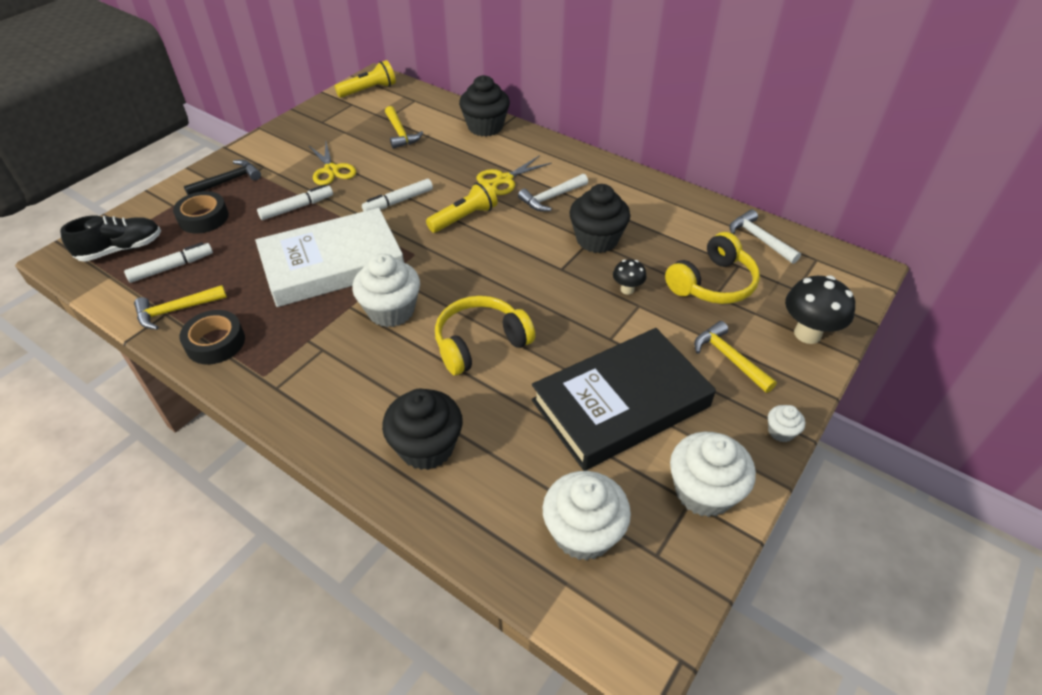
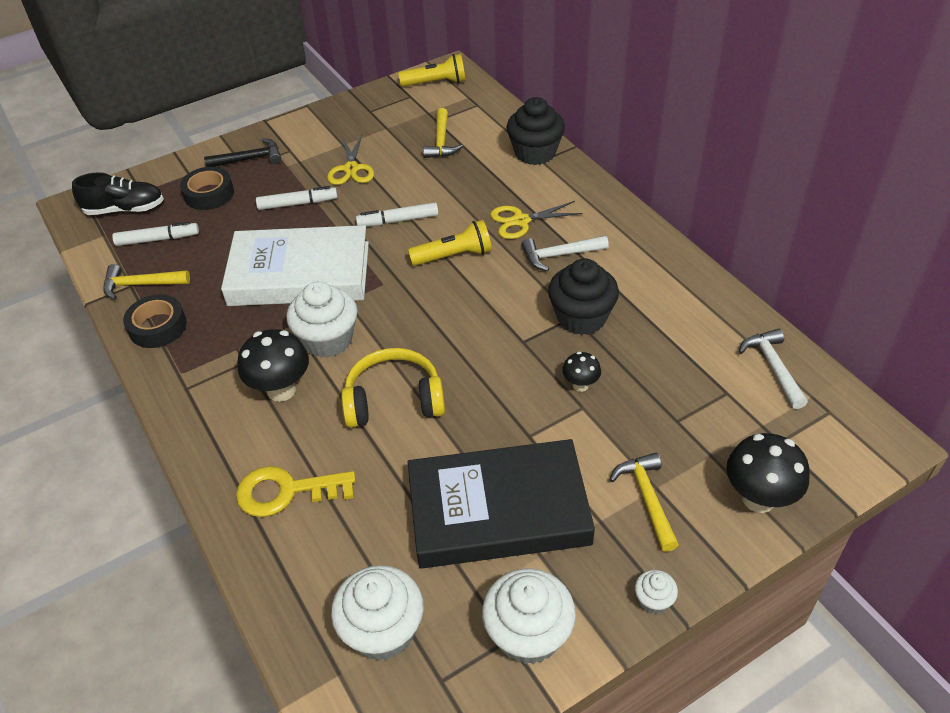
camera: 25 degrees right, 0 degrees up
black cupcake [382,388,463,470] -> yellow key [236,466,356,517]
yellow headphones [665,232,760,304] -> none
none -> black mushroom [238,329,309,402]

